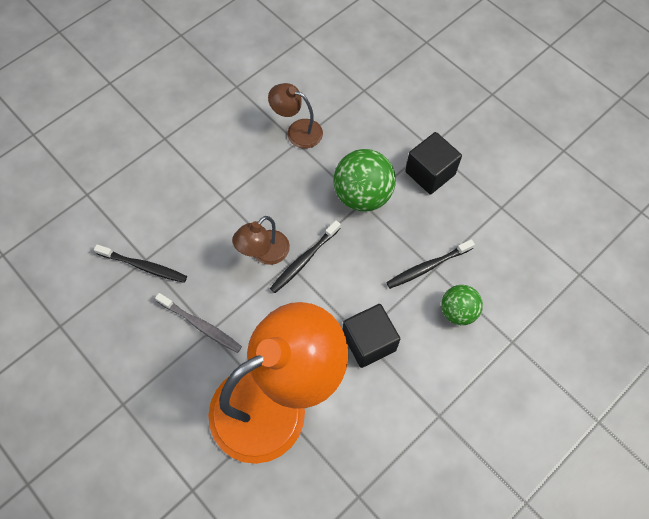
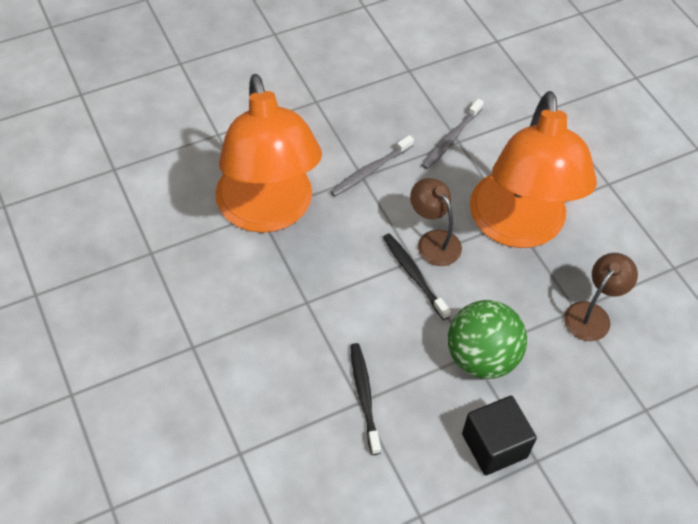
camera: 105 degrees right, 10 degrees down
black toothbrush [94,244,187,283] -> grey toothbrush [422,99,484,169]
black cube [343,304,400,368] -> none
green ball [441,285,483,325] -> none
none -> orange lamp [470,91,597,248]

